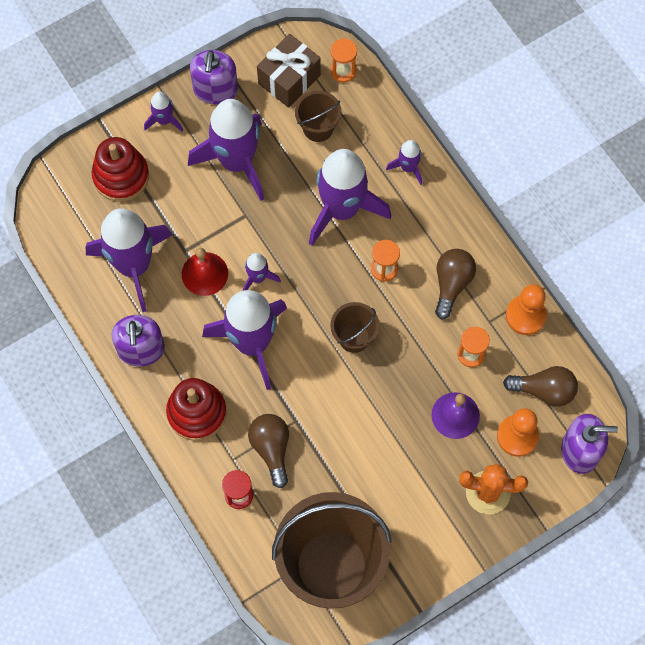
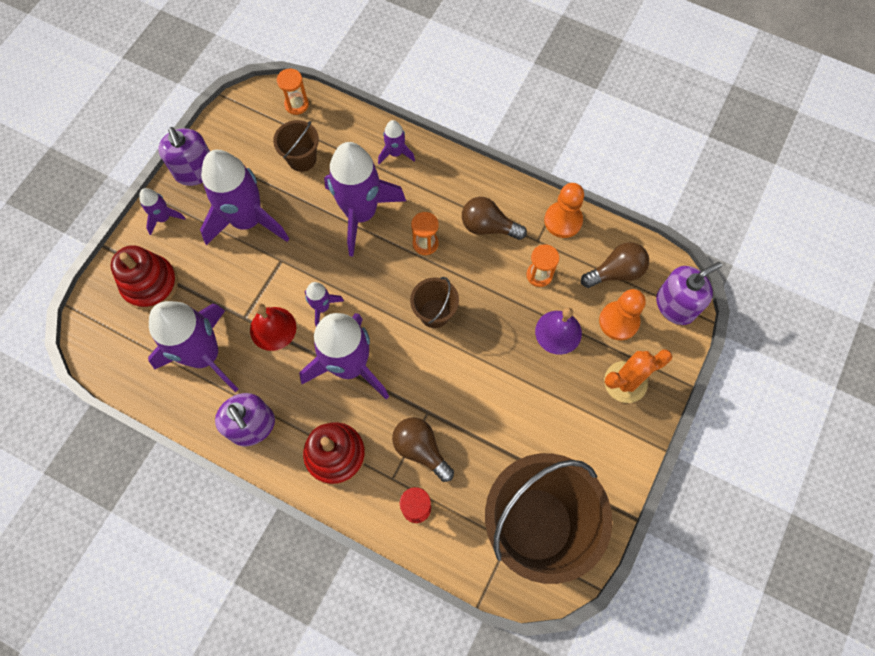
camera: 30 degrees left, 0 degrees up
brown gift [257,34,321,108] -> none
brown light bulb [435,249,476,319] -> brown light bulb turned 60 degrees counterclockwise [462,197,527,240]

